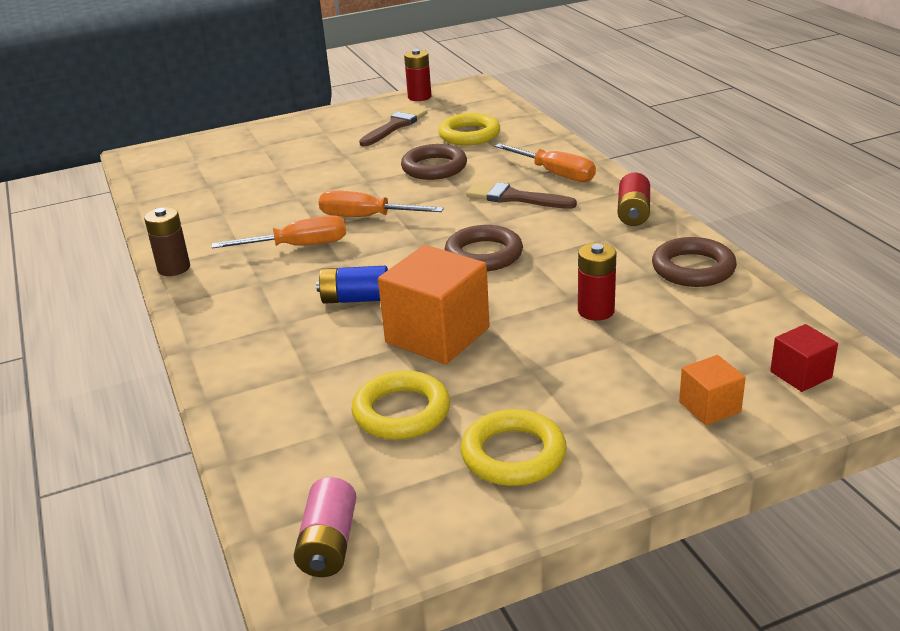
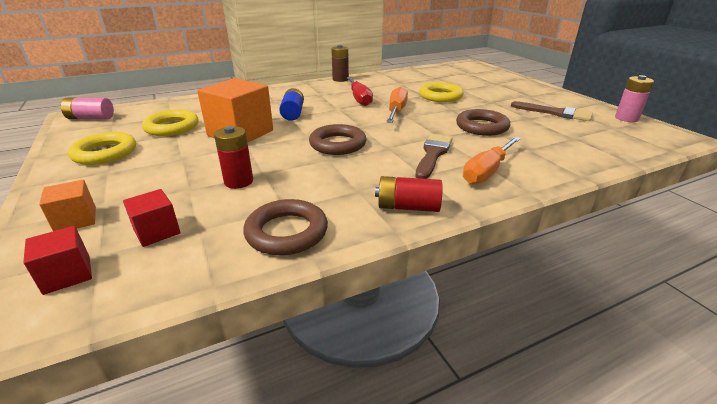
camera: 85 degrees right, 0 degrees up
orange screwdriver [212,215,346,248] -> red screwdriver [347,77,373,106]
red battery [404,49,431,101] -> pink battery [615,75,654,122]
yellow ring [438,113,500,145] -> yellow ring moved to [419,82,464,102]
none -> red cube [123,189,181,247]

